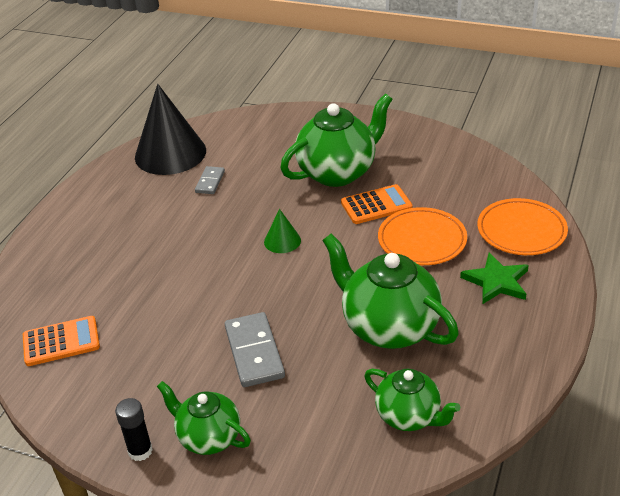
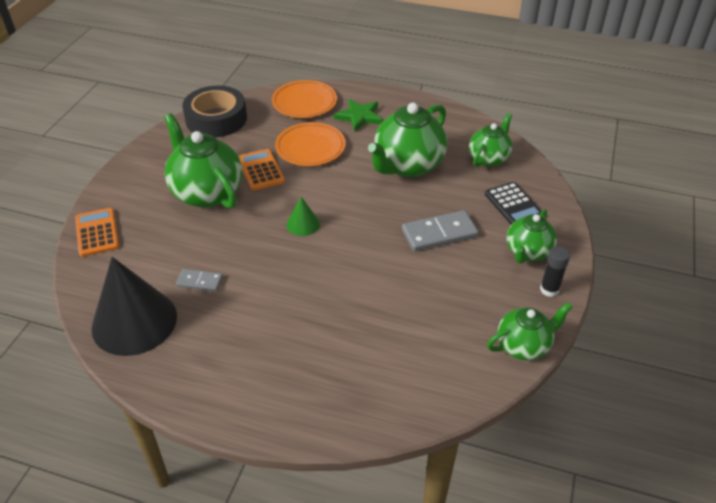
camera: 95 degrees left, 5 degrees up
orange calculator [23,316,100,366] -> orange calculator moved to [75,208,119,257]
none -> black tape [182,86,247,137]
none -> black calculator [485,182,542,225]
none -> green teapot [487,302,572,361]

